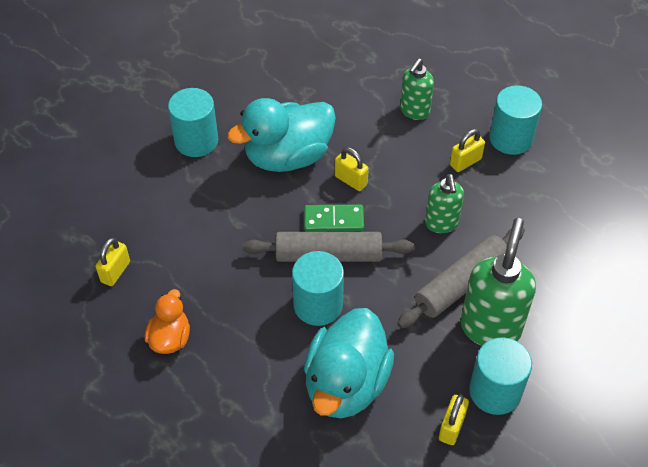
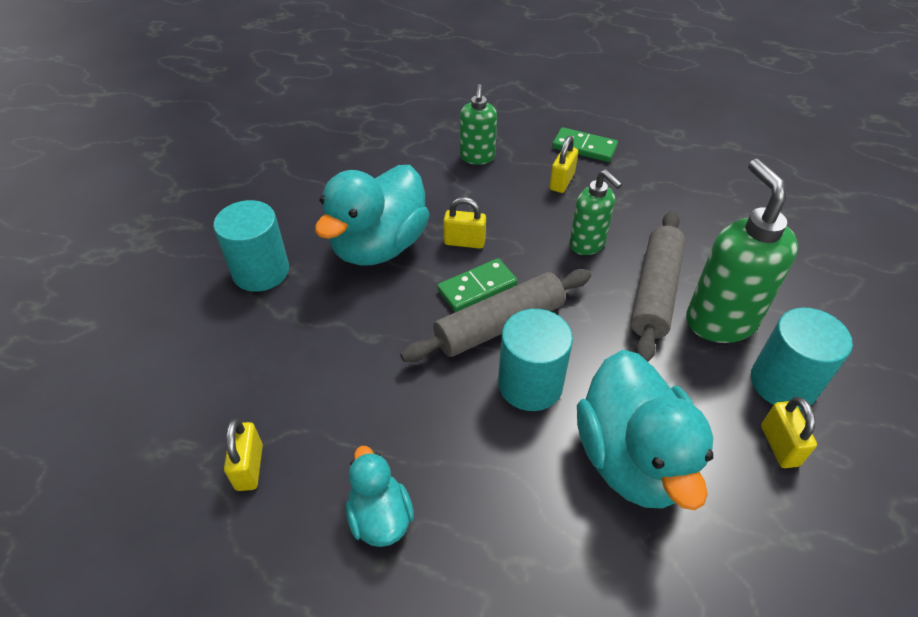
camera: 30 degrees left, 5 degrees down
orange duck [145,289,190,354] -> turquoise duck [346,446,414,547]
turquoise cylinder [489,85,542,155] -> green domino [552,127,618,162]

